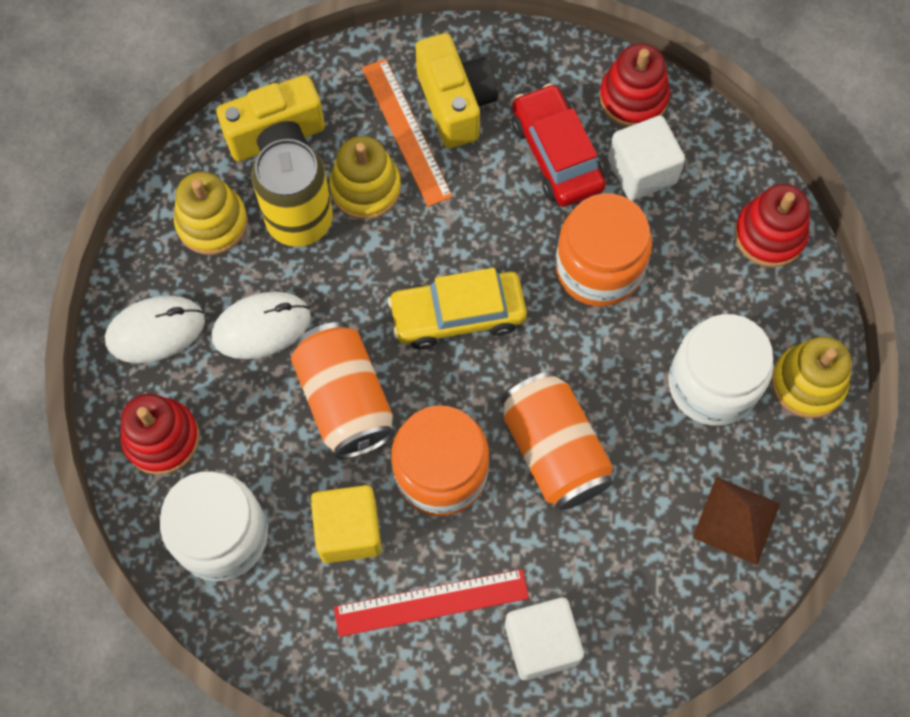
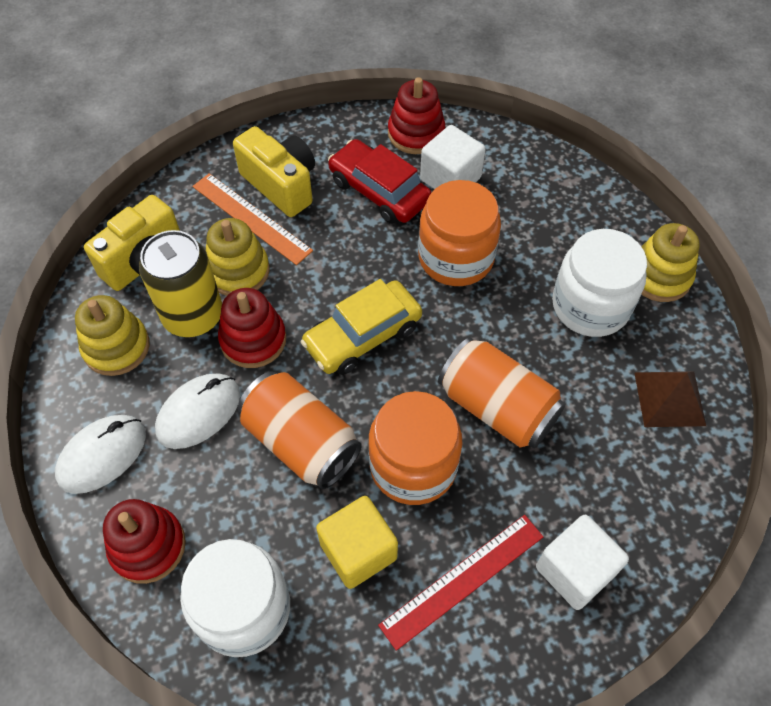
camera: 25 degrees left, 10 degrees down
red stacking toy [734,184,810,267] -> red stacking toy moved to [218,288,286,368]

